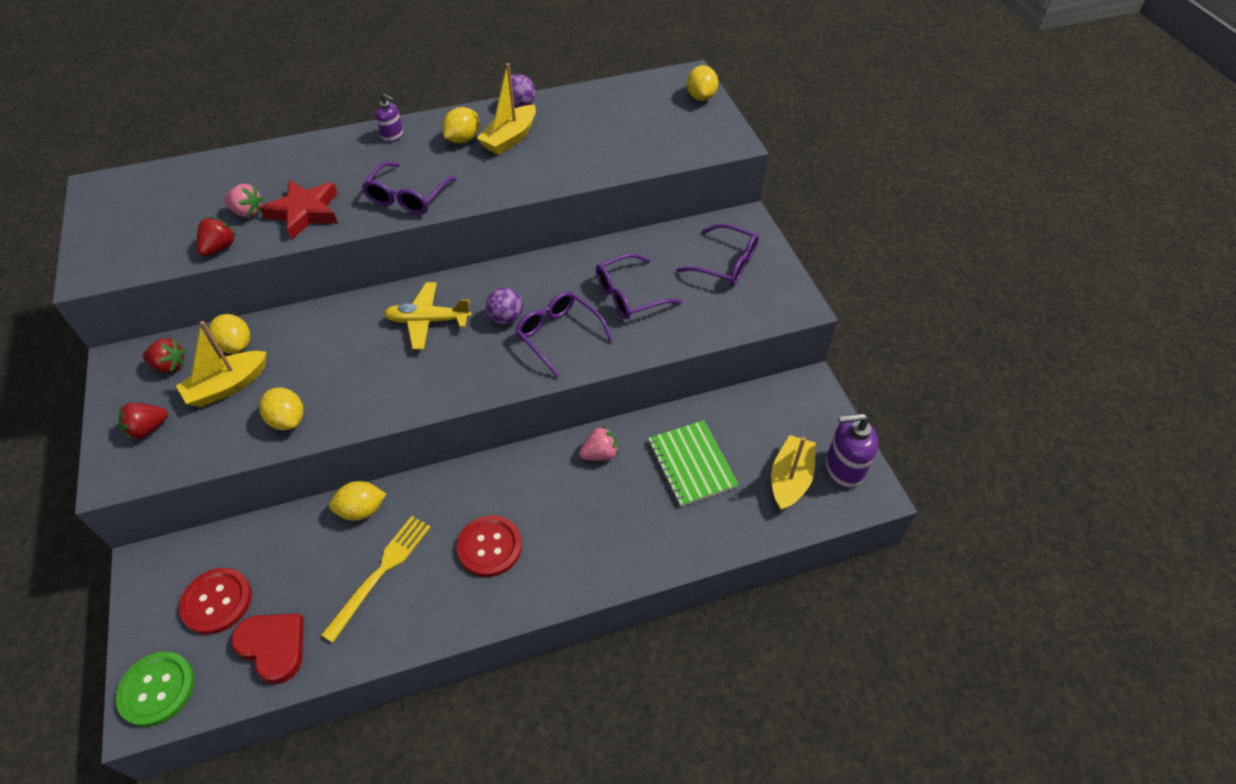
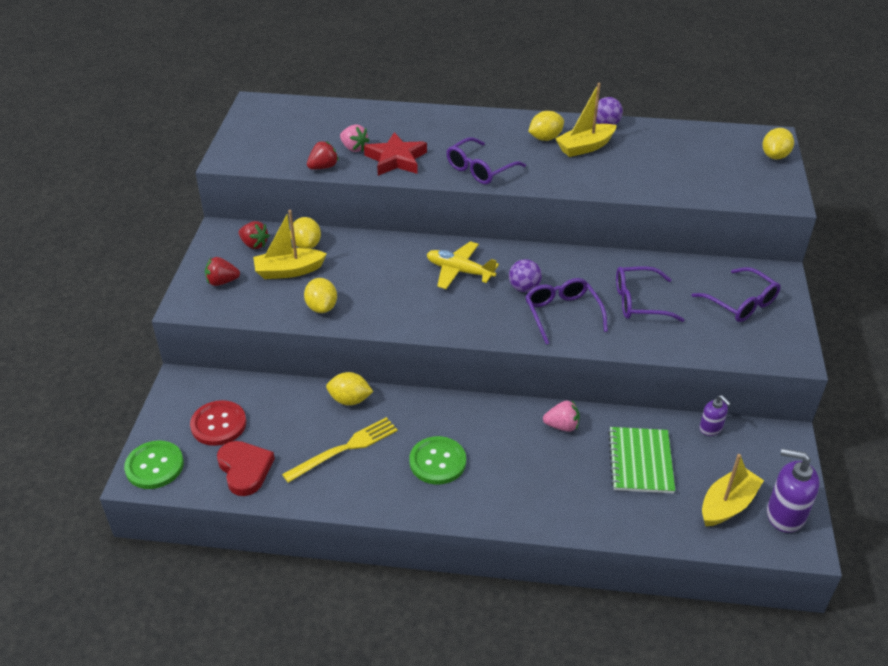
camera: 25 degrees right, 10 degrees down
purple soap dispenser [375,94,403,142] -> purple soap dispenser moved to [699,395,731,436]
red button [457,515,522,577] -> green button [410,436,466,485]

